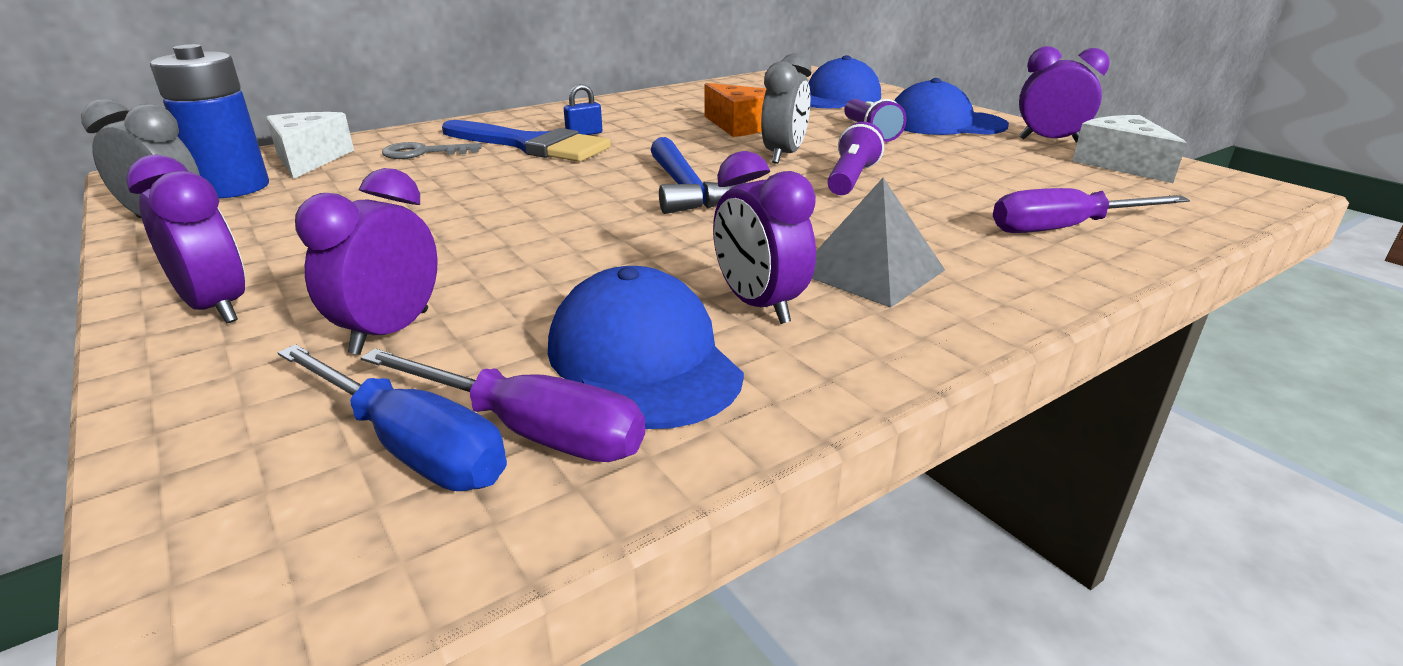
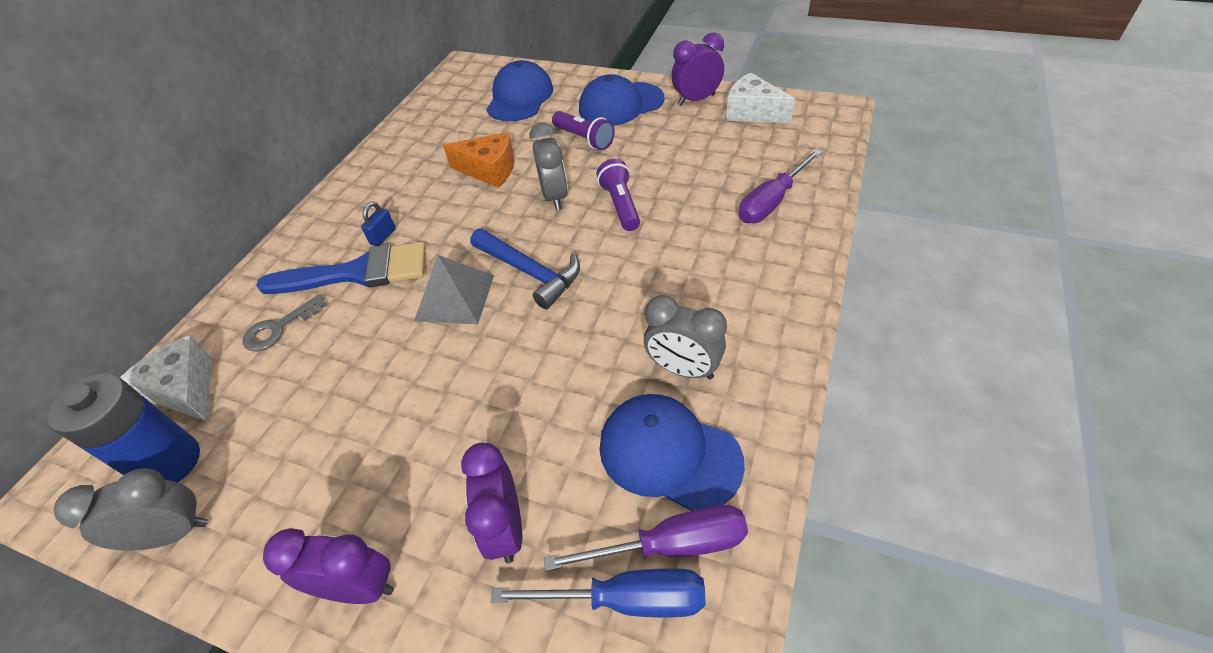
camera: 30 degrees left, 20 degrees up
purple clock [713,151,816,324] -> grey clock [644,295,727,379]
grey pyramid [812,178,945,308] -> grey pyramid moved to [414,255,494,324]

